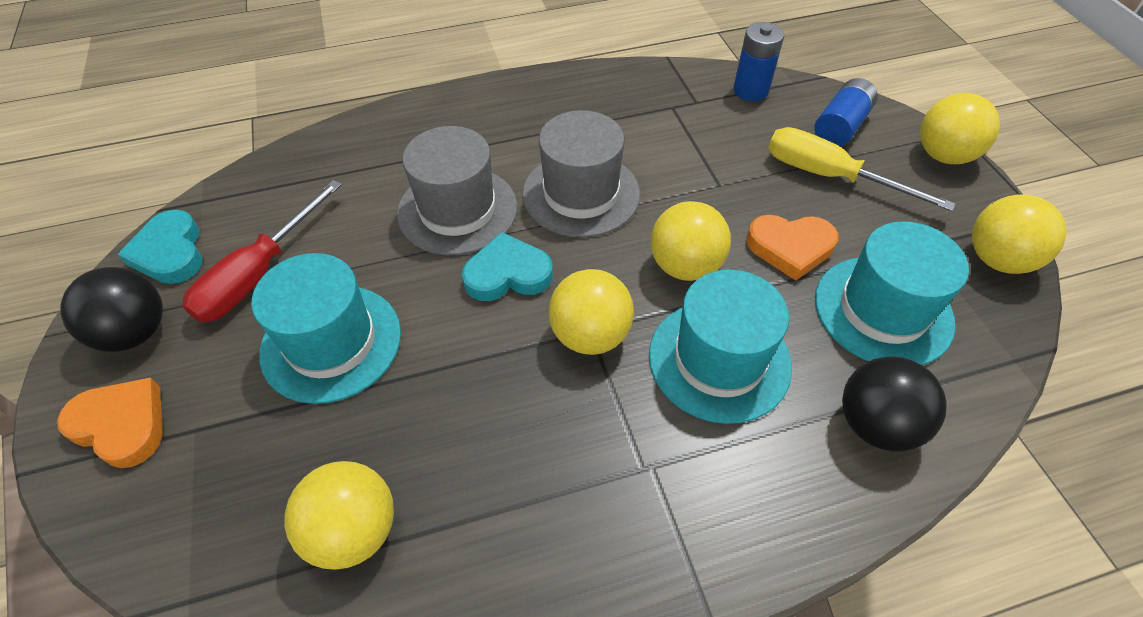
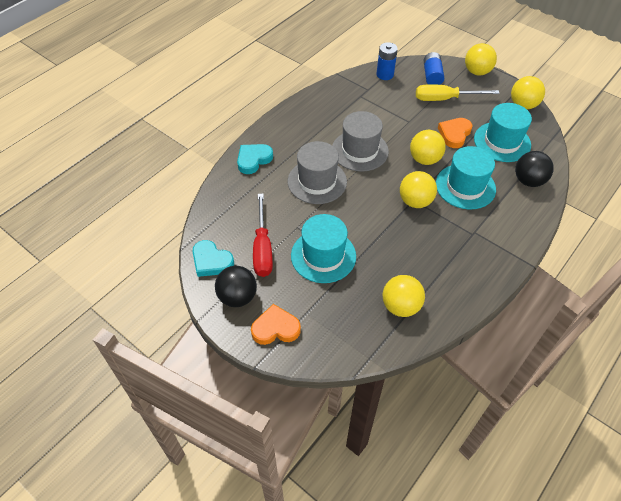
camera: 35 degrees left, 0 degrees up
turquoise heart [462,232,553,301] -> turquoise heart moved to [237,144,273,174]
orange heart [746,215,839,280] -> orange heart turned 150 degrees clockwise [438,118,473,148]

